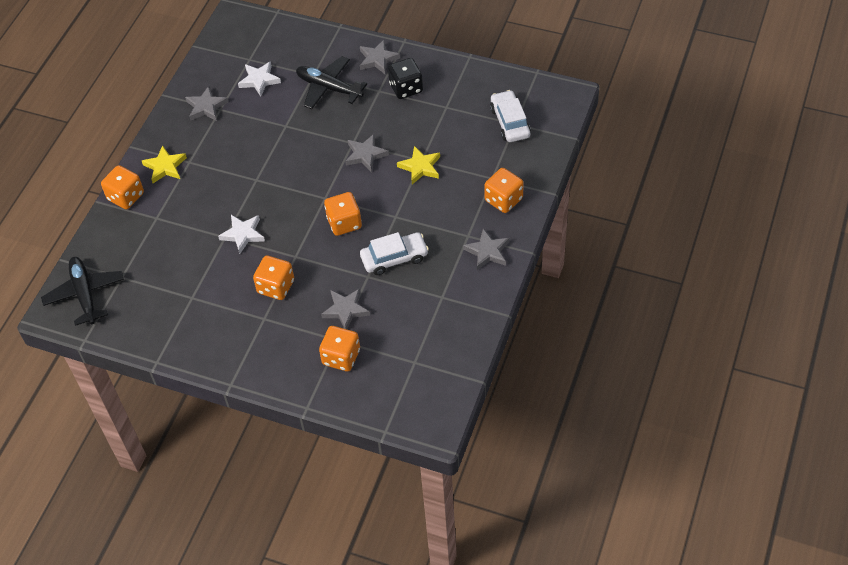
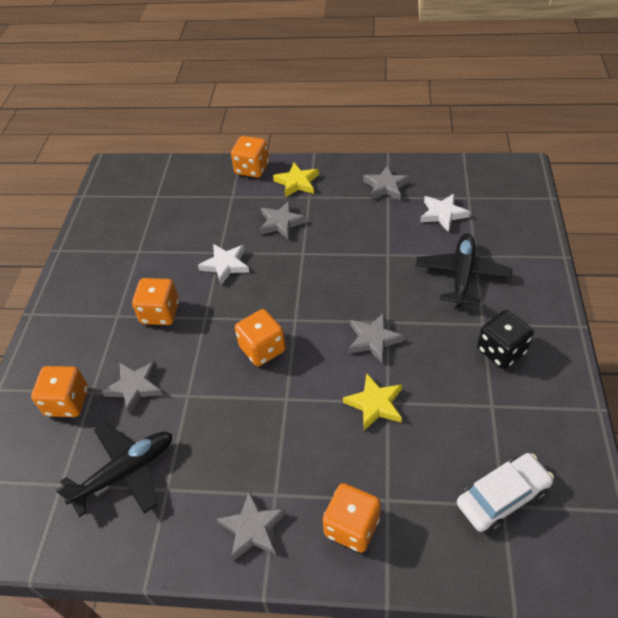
camera: 75 degrees right, 5 degrees down
black plane [41,257,124,326] -> black plane moved to [56,423,172,517]
grey star [360,40,400,74] -> grey star moved to [259,201,307,240]
white car [360,232,429,275] -> none

